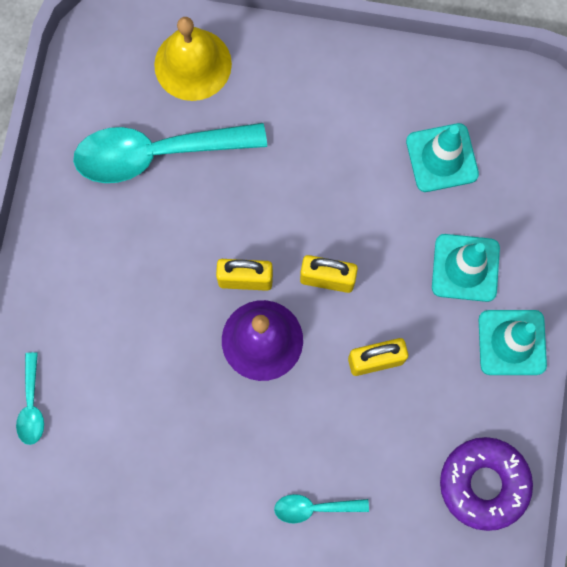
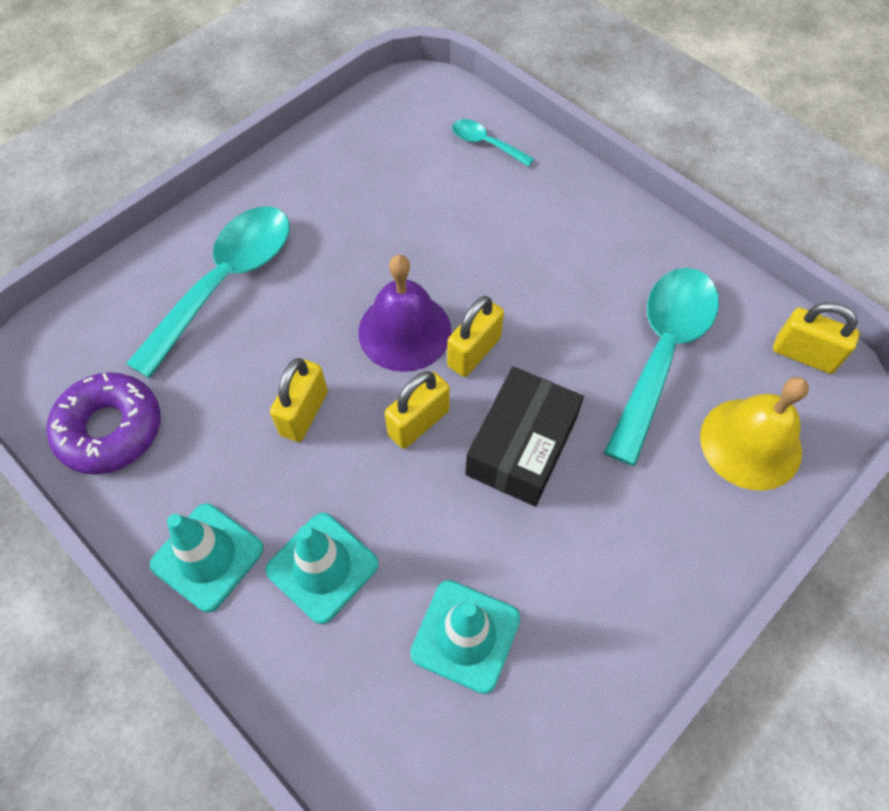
camera: 125 degrees right, 15 degrees down
turquoise spoon [274,494,369,523] -> turquoise spoon [126,206,290,378], size x2.18
none -> black box [465,367,584,507]
none -> yellow padlock [773,302,860,374]

